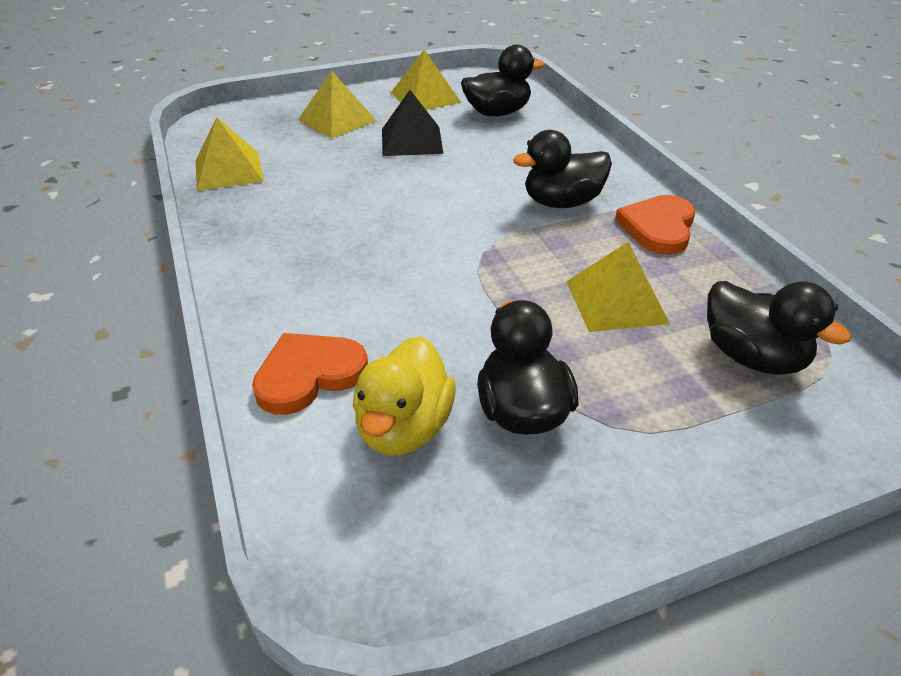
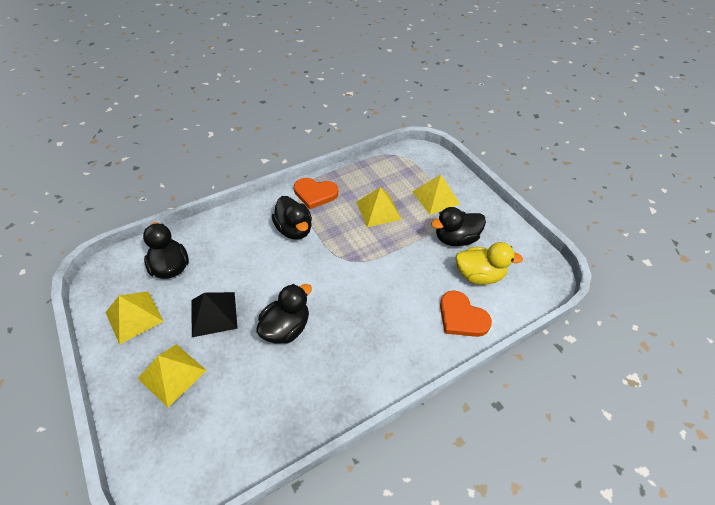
camera: 100 degrees left, 10 degrees up
yellow pyramid [195,117,264,191] -> yellow pyramid moved to [412,174,460,215]
black duck [707,281,851,375] -> black duck moved to [256,284,312,344]

